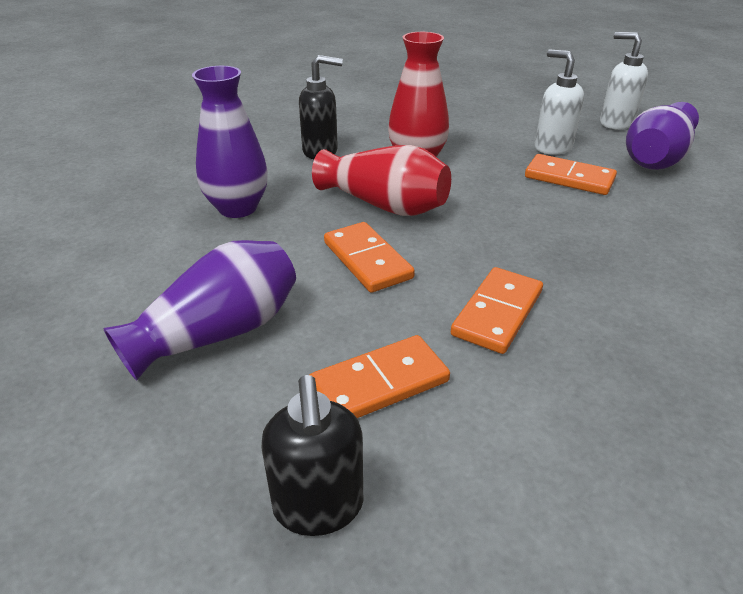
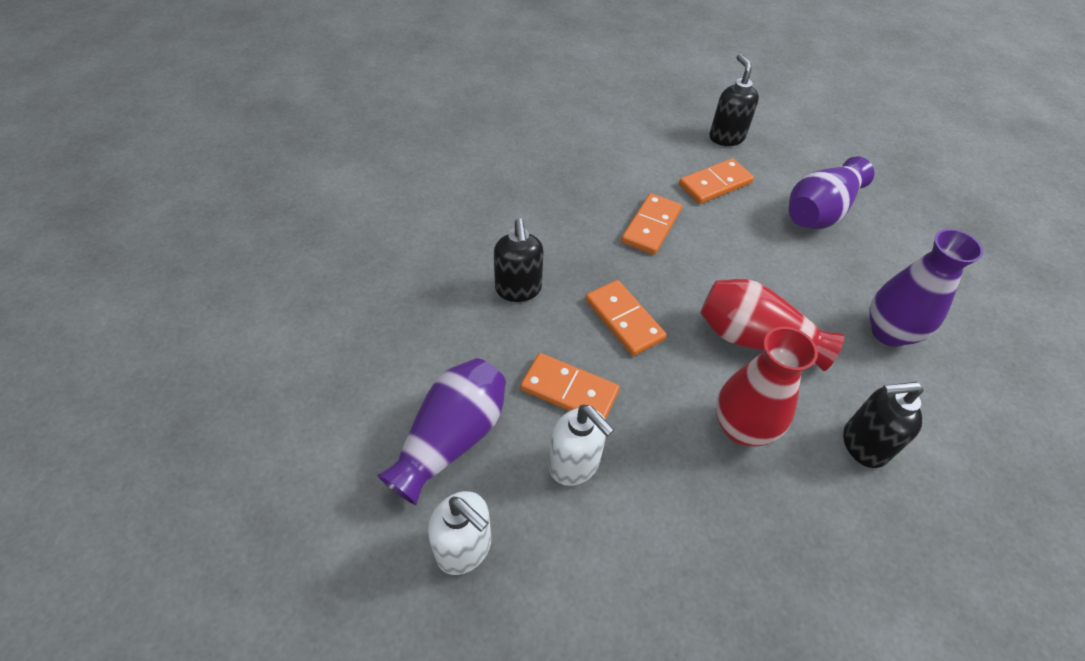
camera: 175 degrees right, 15 degrees up
orange domino [324,222,415,293] -> orange domino moved to [586,280,666,356]
none -> black soap dispenser [494,218,543,302]

